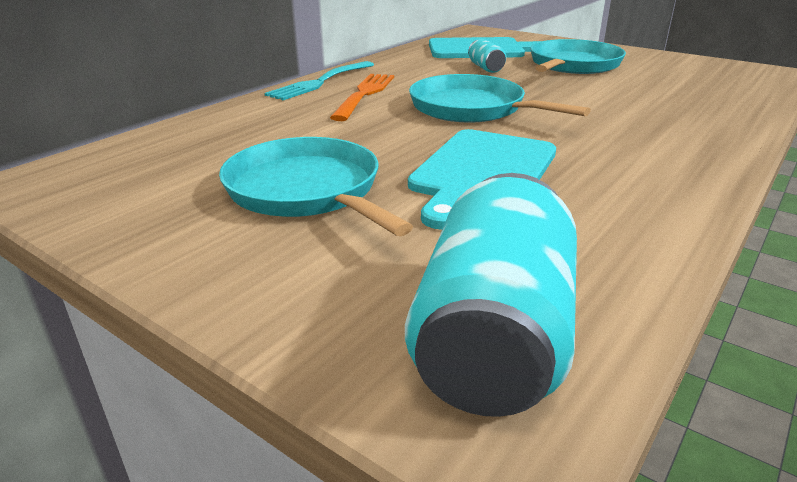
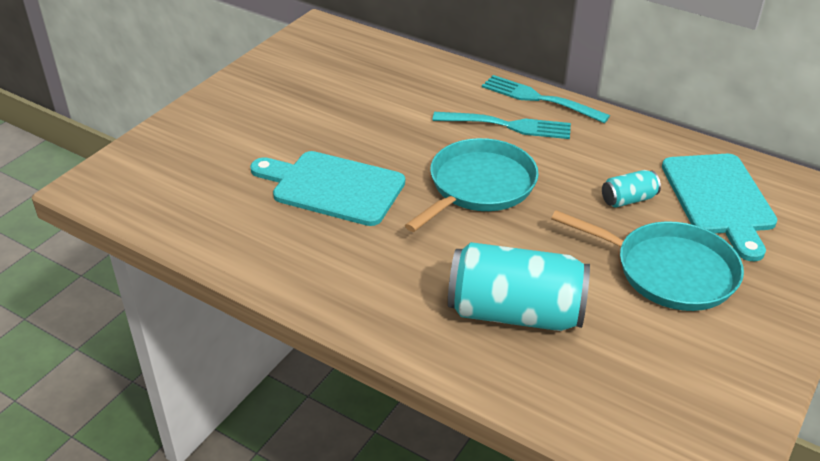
camera: 85 degrees right, 10 degrees up
turquoise pan [219,137,413,236] -> none
orange fork [330,74,394,121] -> turquoise fork [432,112,571,139]
turquoise can [405,173,577,417] -> turquoise can moved to [448,242,590,331]

